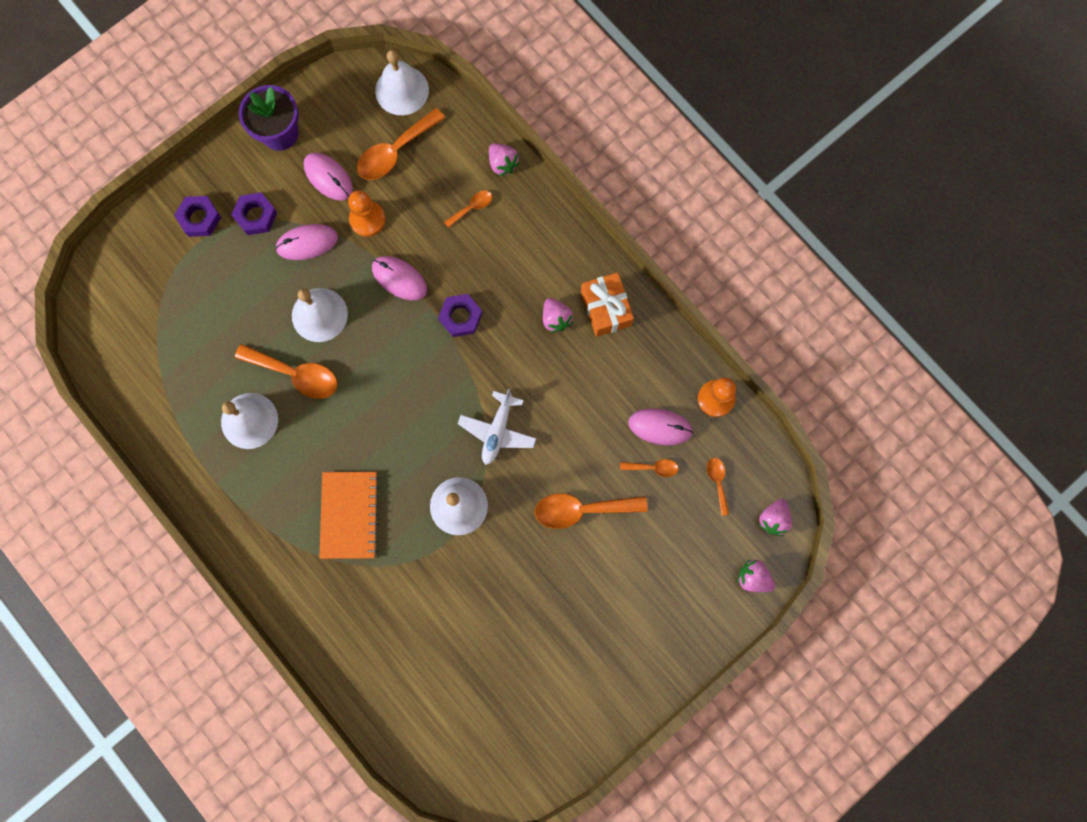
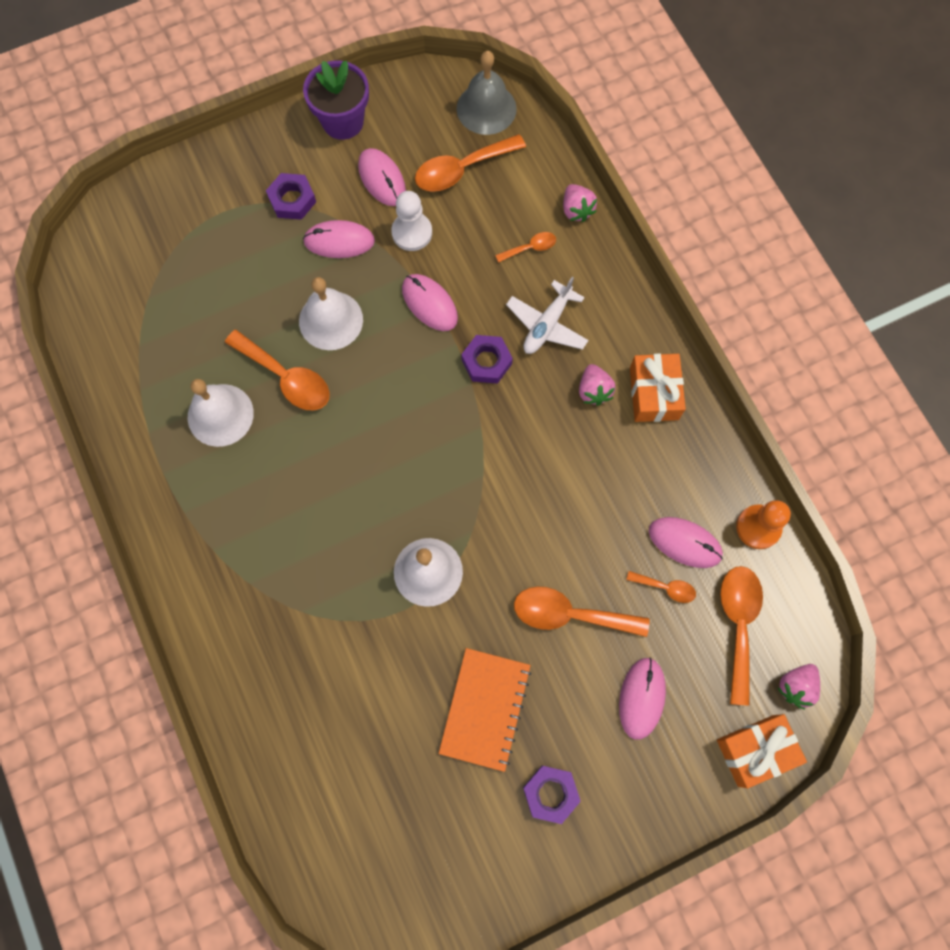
camera: 15 degrees right, 5 degrees down
purple nut [174,196,221,237] -> purple nut moved to [523,766,581,824]
orange notebook [319,472,379,559] -> orange notebook moved to [439,648,531,772]
orange pawn [348,190,386,237] -> white pawn [391,191,432,251]
white bell [375,50,429,115] -> grey bell [457,51,517,135]
white plane [458,389,537,465] -> white plane moved to [506,277,589,354]
orange spoon [707,458,729,516] -> orange spoon [720,566,763,705], size x1.92
pink strawberry [737,559,775,592] -> orange gift [717,714,807,788]
none -> pink mouse [619,657,666,740]

